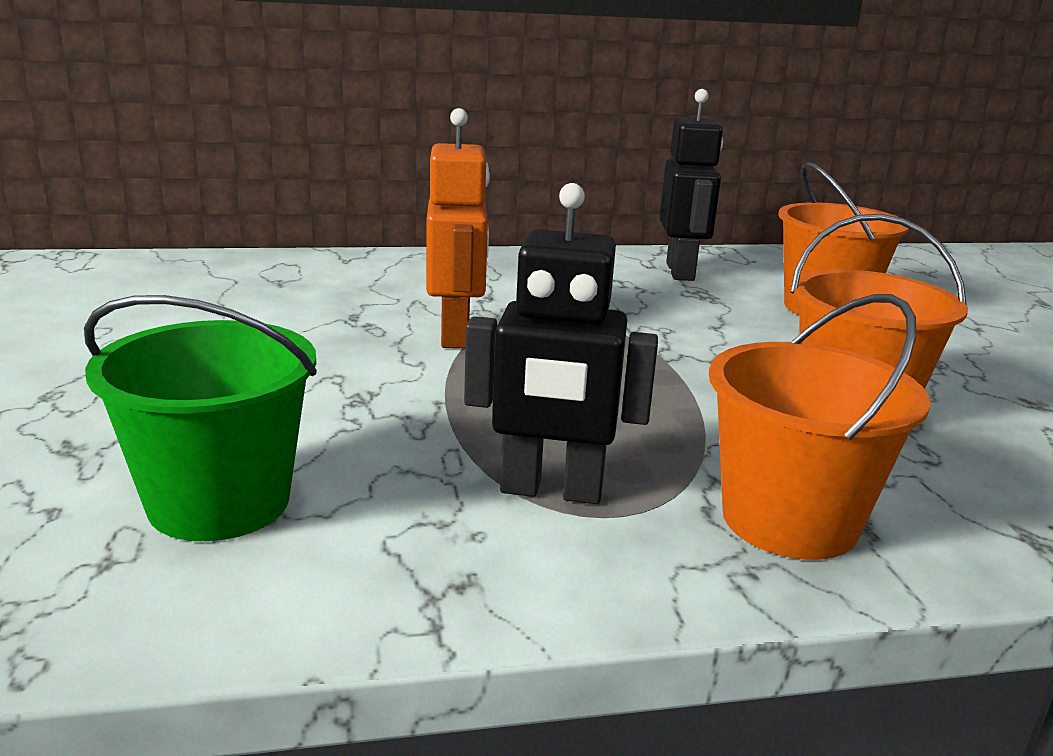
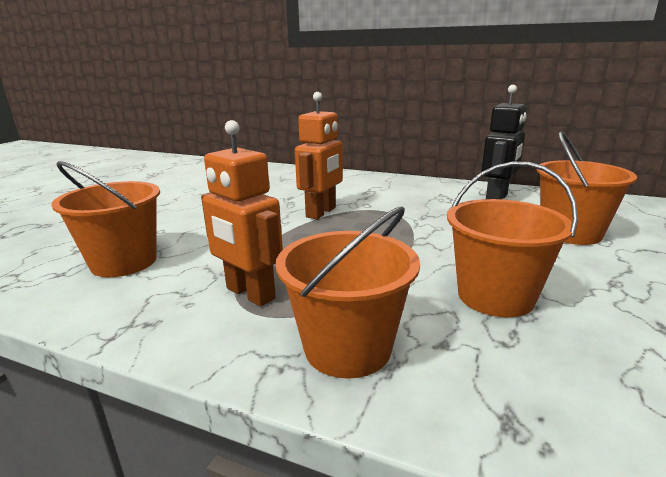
camera: 35 degrees right, 0 degrees up
green bucket [84,295,317,541] -> orange bucket [51,161,160,277]
black robot [464,183,658,504] -> orange robot [201,120,283,307]

